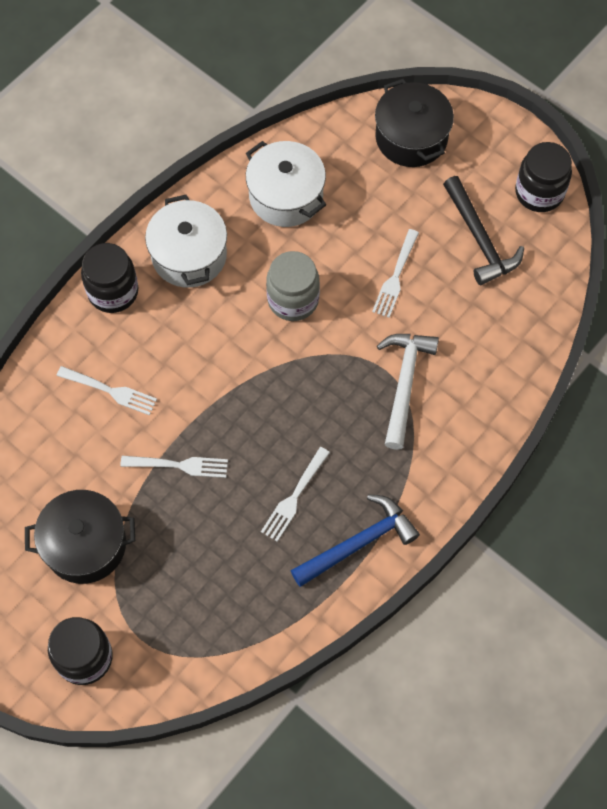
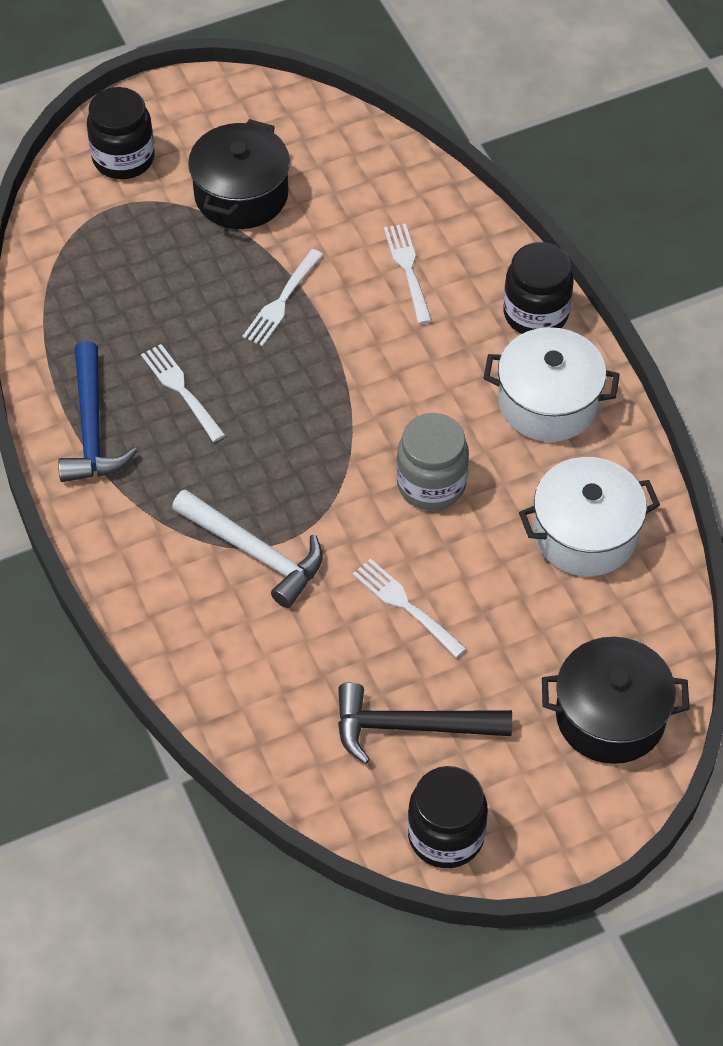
camera: 115 degrees right, 10 degrees down
white fork [57,366,157,415] -> white fork turned 120 degrees clockwise [384,224,432,324]

